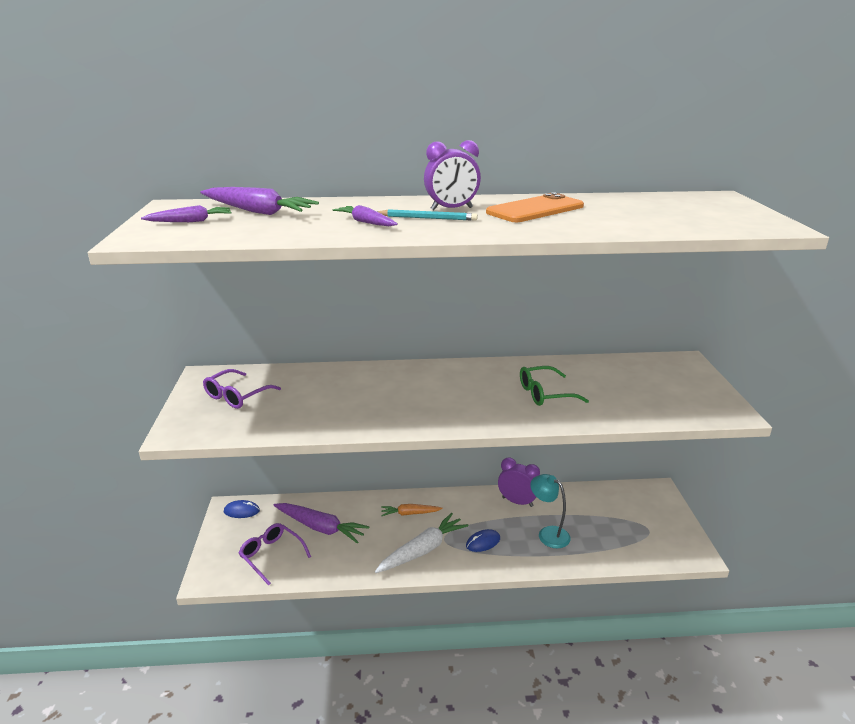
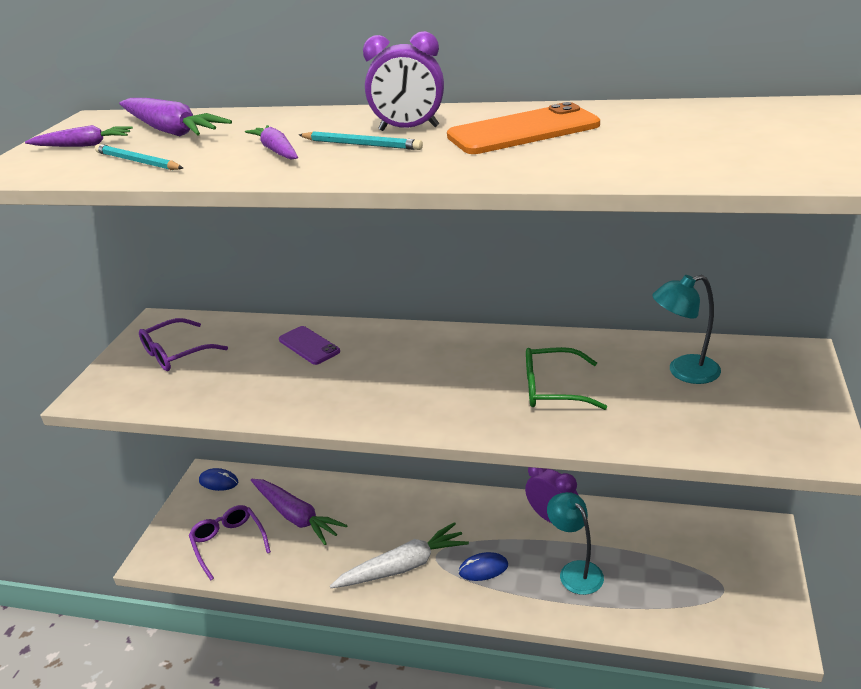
camera: 20 degrees right, 5 degrees up
orange carrot [381,504,443,516] -> none
none -> turquoise pencil [95,144,183,170]
none -> purple phone [279,326,340,365]
none -> turquoise lamp [652,275,721,384]

